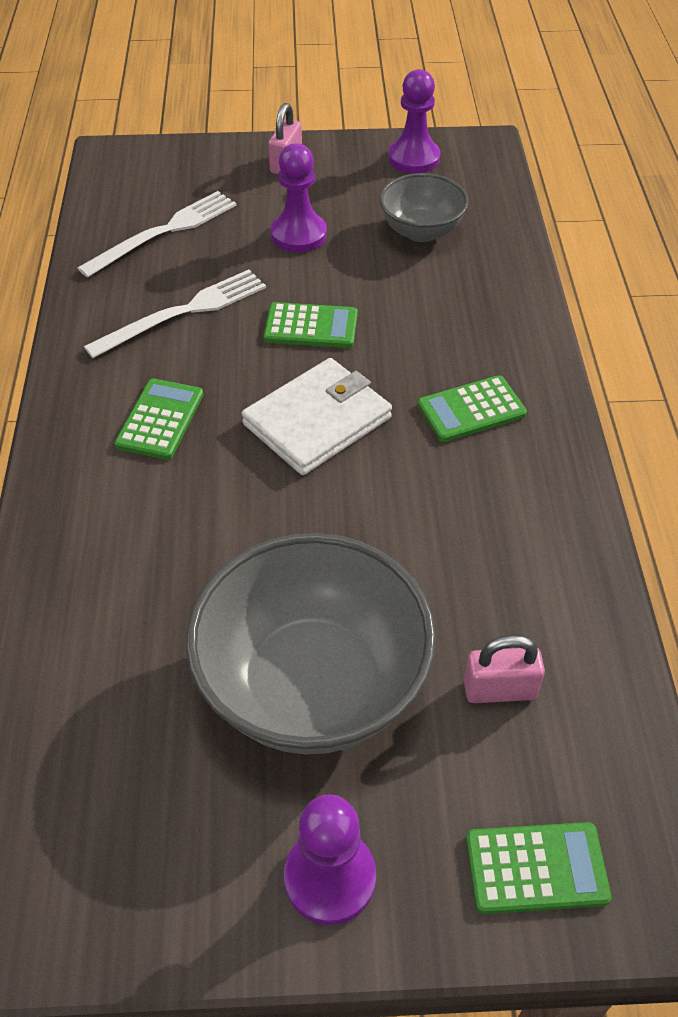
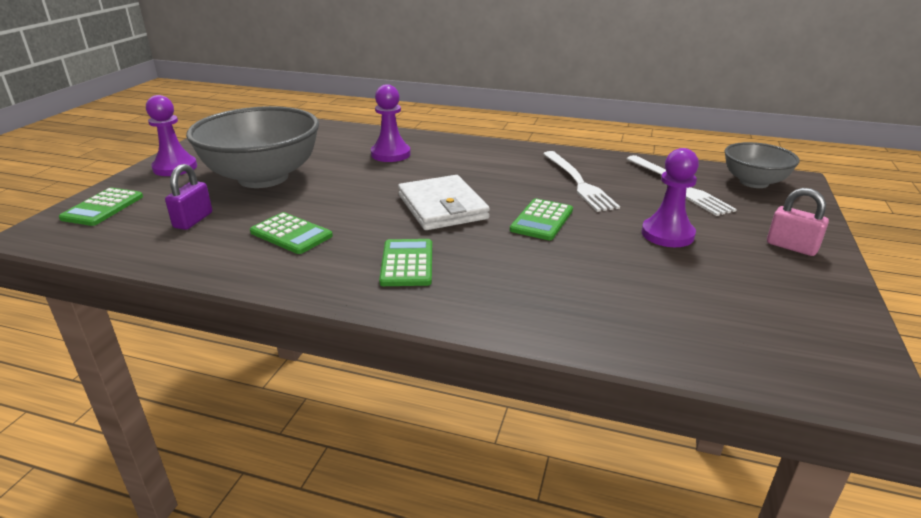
camera: 110 degrees right, 20 degrees down
green calculator [115,379,203,460] -> green calculator moved to [250,212,333,254]
grey bowl [379,173,469,242] -> grey bowl moved to [724,142,800,188]
purple pawn [388,69,440,174] -> purple pawn moved to [371,84,411,162]
pink padlock [464,635,545,703] -> purple padlock [165,164,212,230]

